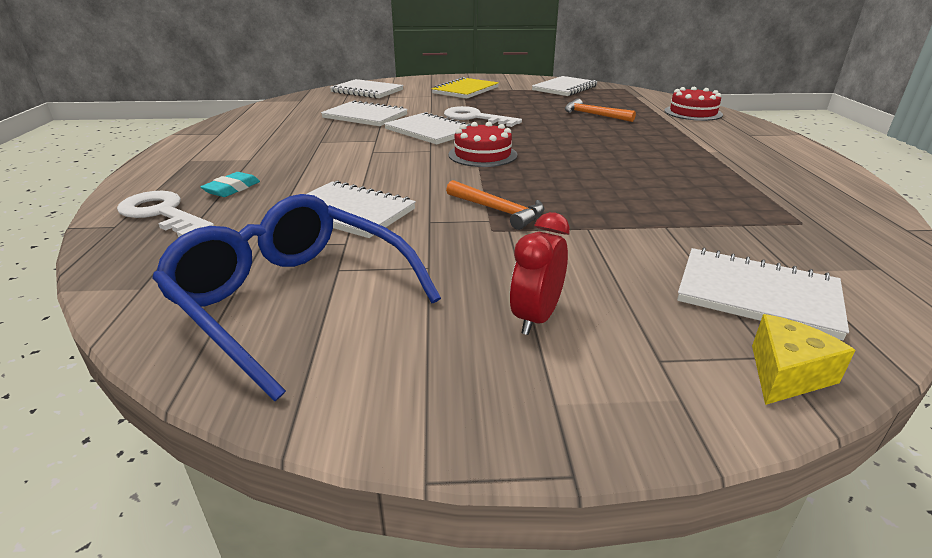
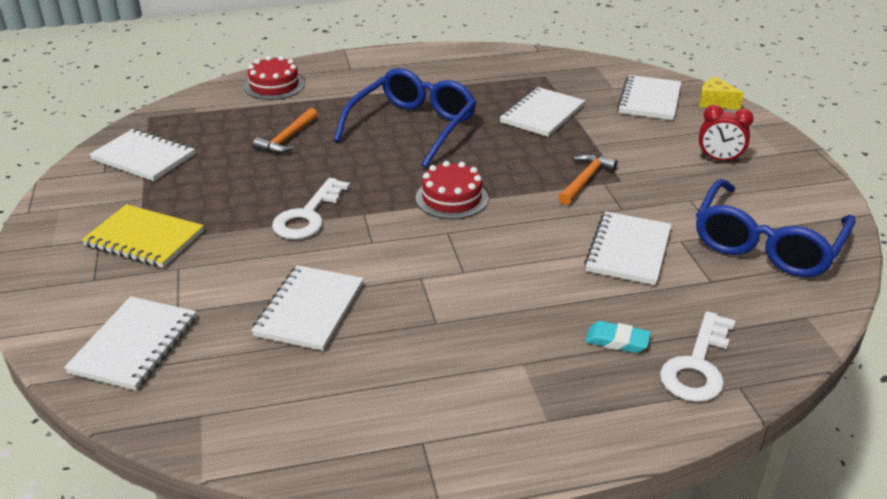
camera: 100 degrees left, 5 degrees up
white notebook [384,112,471,145] -> white notebook moved to [500,87,585,137]
none -> blue glasses [334,68,477,168]

